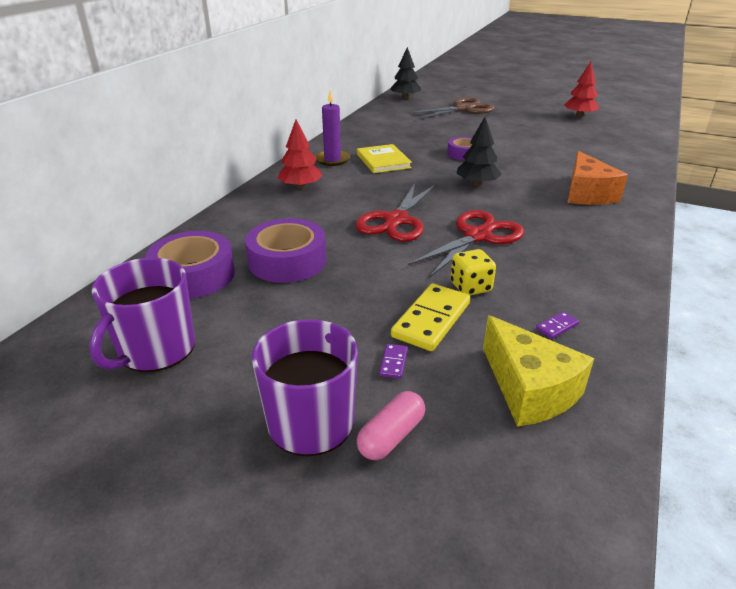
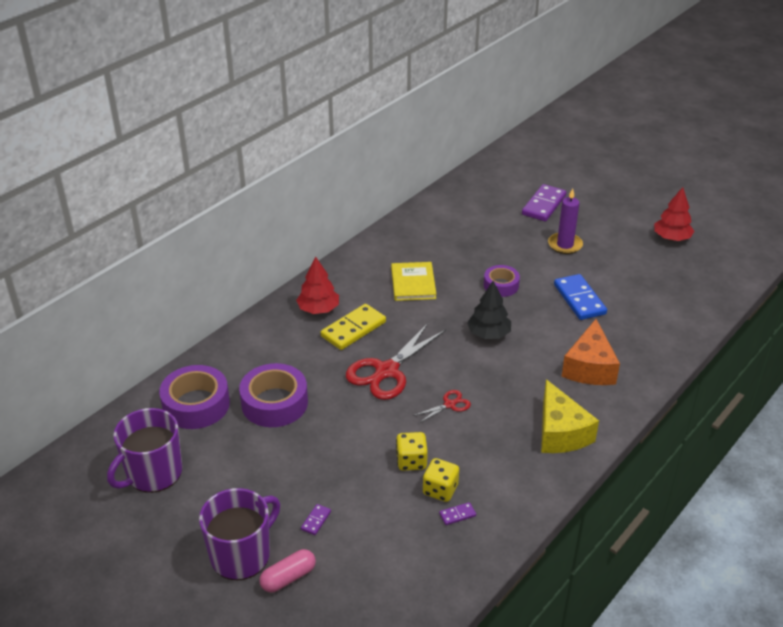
camera: 15 degrees right, 5 degrees up
purple candle [315,91,350,166] -> purple candle moved to [548,188,583,254]
black tree [390,47,421,99] -> none
yellow domino [391,283,470,351] -> yellow domino moved to [321,304,386,350]
brown scissors [408,97,495,119] -> purple domino [522,184,566,221]
red scissors [408,210,524,277] -> red scissors [413,390,471,423], size x0.47
yellow cheese [483,315,594,427] -> yellow cheese moved to [541,379,599,453]
none -> yellow dice [423,458,459,502]
none -> blue domino [554,274,607,320]

